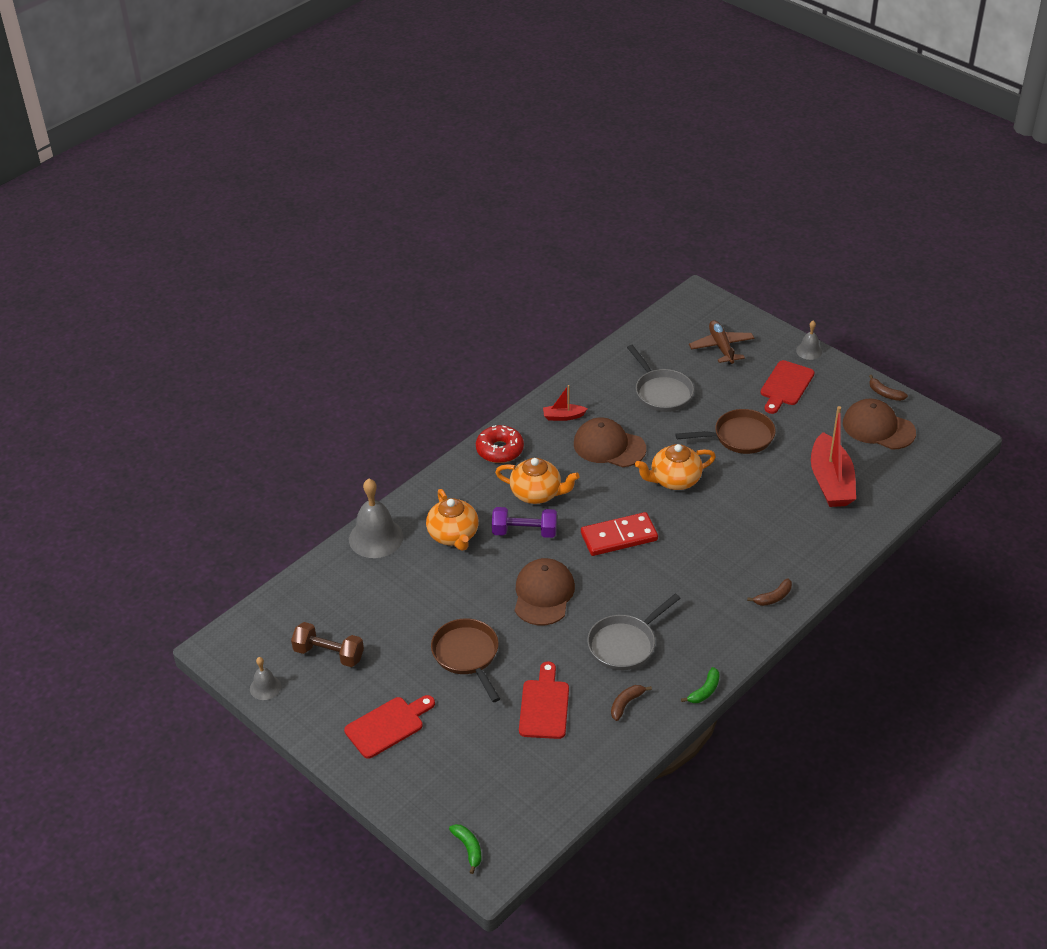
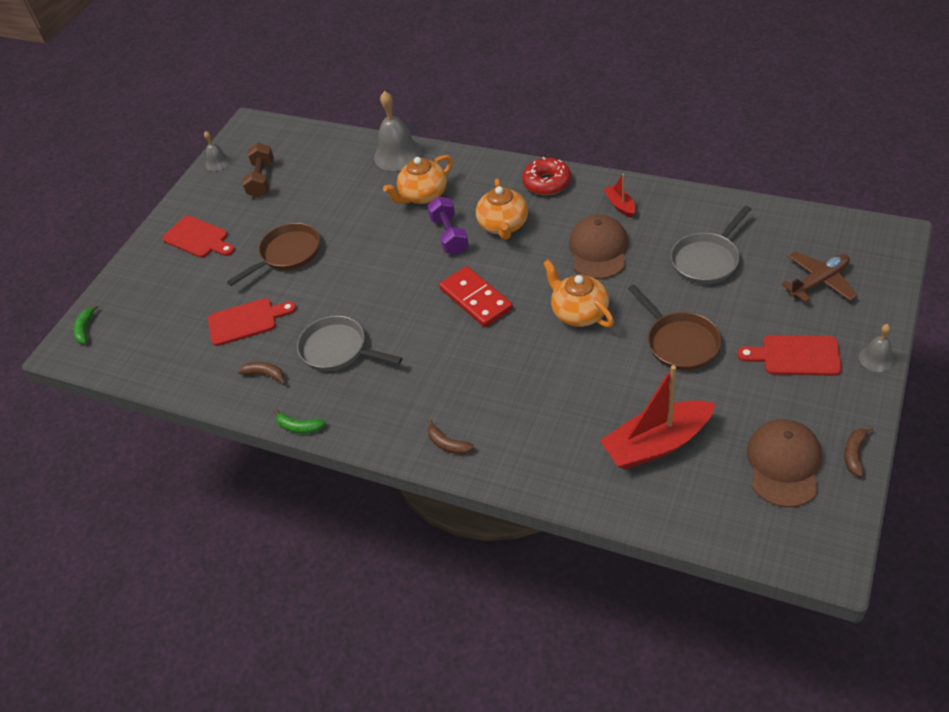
camera: 75 degrees right, 5 degrees up
green banana [449,824,481,874] -> green banana turned 135 degrees clockwise [73,304,99,344]
brown cap [515,558,575,625] -> none

